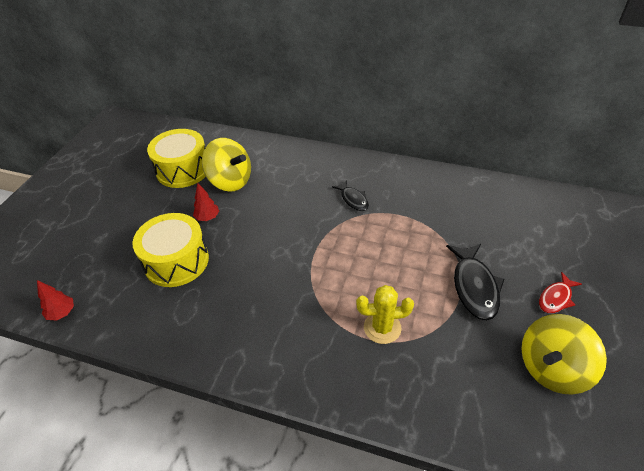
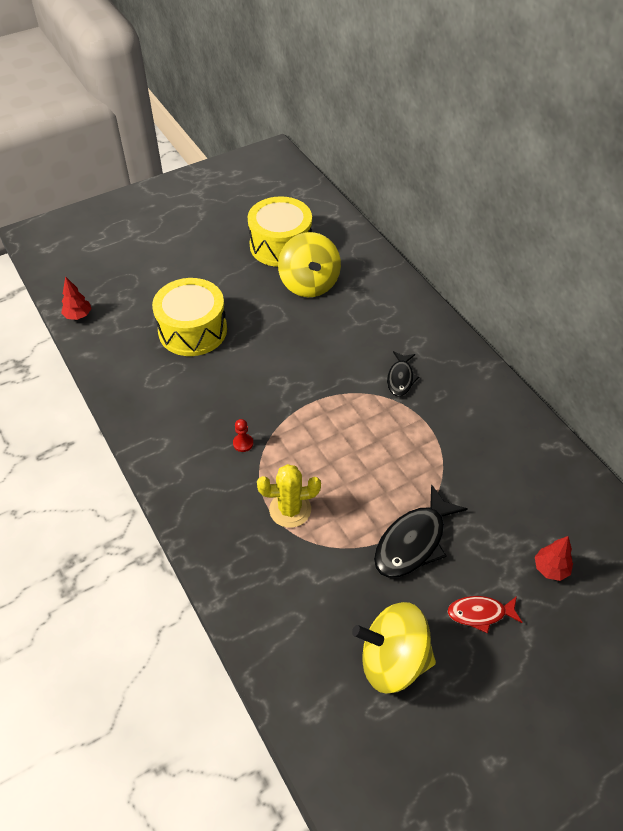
camera: 40 degrees right, 5 degrees up
red tree [193,183,219,221] -> red tree moved to [535,536,573,581]
yellow cactus [356,285,414,344] -> yellow cactus turned 45 degrees counterclockwise [257,464,321,528]
none -> red pawn [233,419,253,452]

